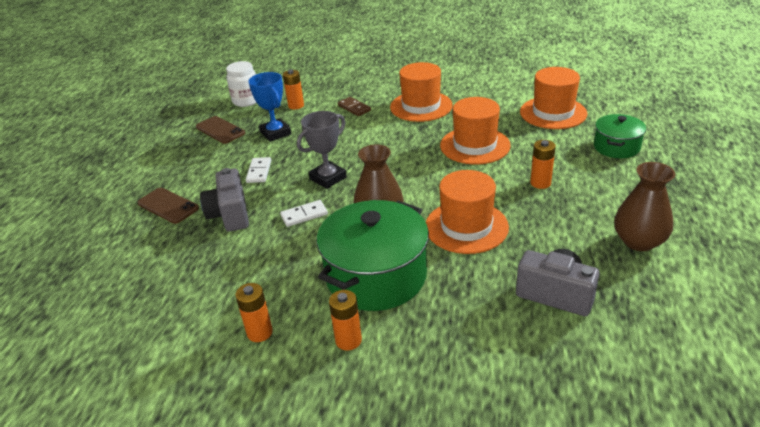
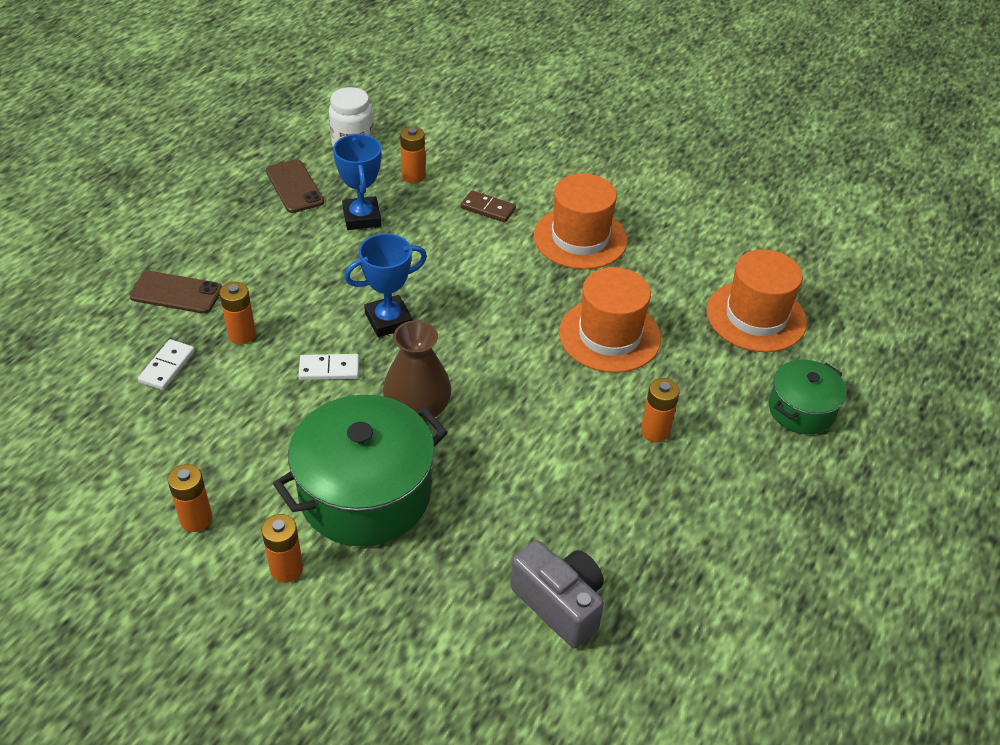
camera: 15 degrees right, 10 degrees up
brown phone [137,188,199,224] -> brown phone turned 45 degrees counterclockwise [129,271,222,314]
grey camera [200,168,249,232] -> orange battery [219,282,256,345]
white domino [246,157,271,183] -> white domino moved to [138,339,195,390]
grey trophy [297,111,347,189] -> blue trophy [344,233,427,337]
brown domino [338,97,371,116] -> brown domino turned 45 degrees counterclockwise [460,190,516,223]
orange hat [426,170,509,254] -> none
brown vase [614,162,675,251] -> none

